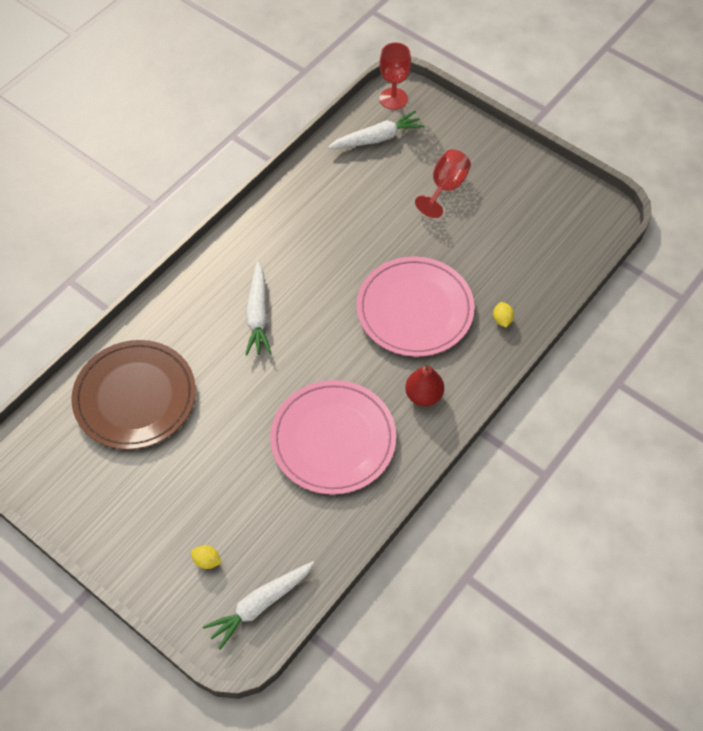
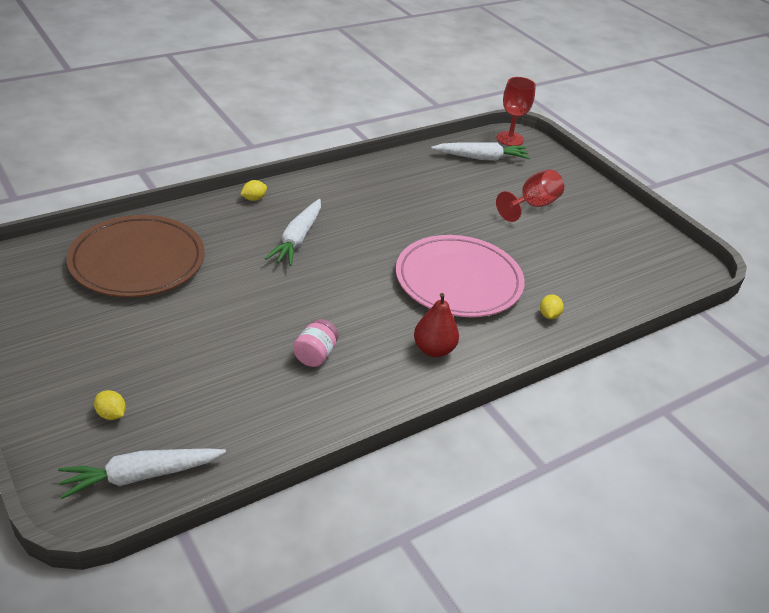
camera: 15 degrees right, 20 degrees down
pink plate [270,380,396,495] -> pink jar [293,319,339,367]
none -> yellow lemon [240,180,267,201]

